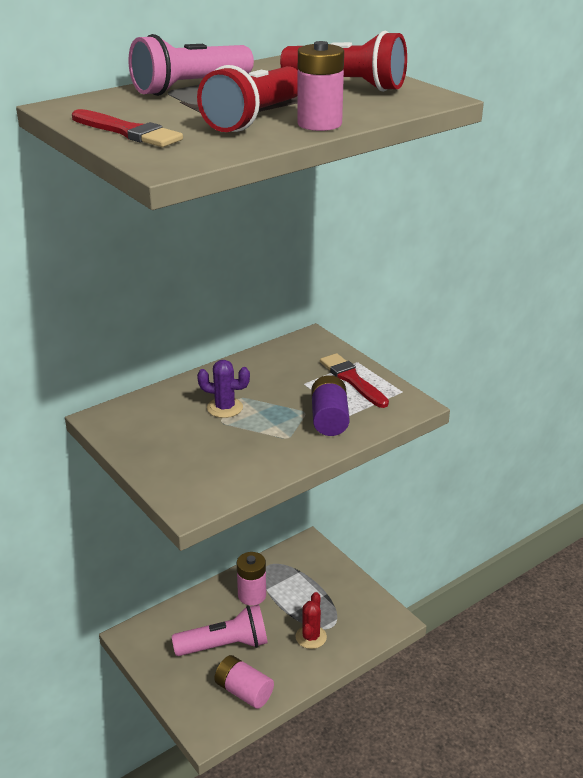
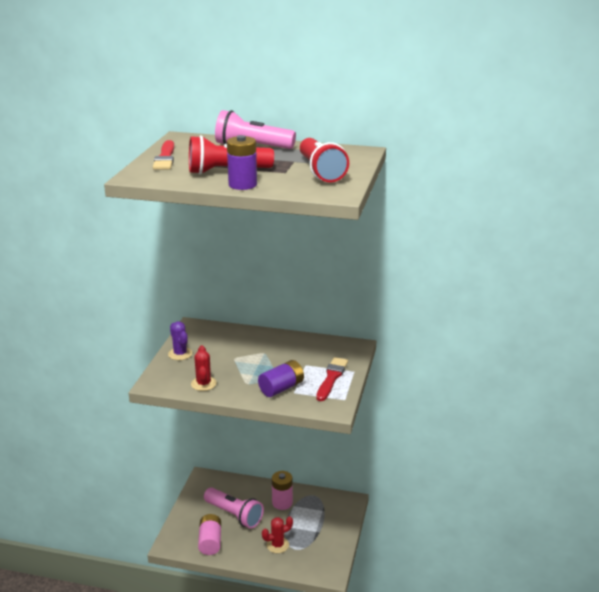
camera: 50 degrees right, 5 degrees down
purple cactus [197,360,250,418] -> purple cactus moved to [168,321,192,360]
pink battery [297,41,344,131] -> purple battery [227,135,257,190]
none -> red cactus [191,345,217,391]

